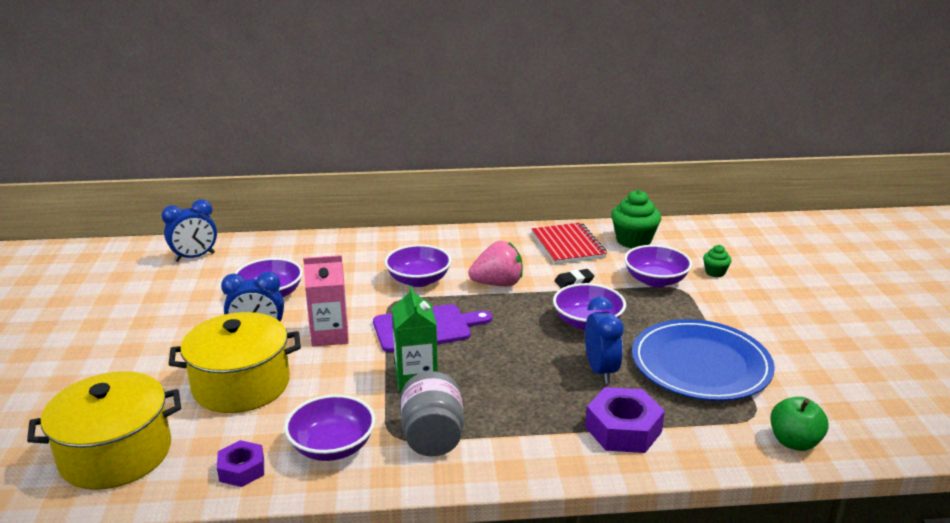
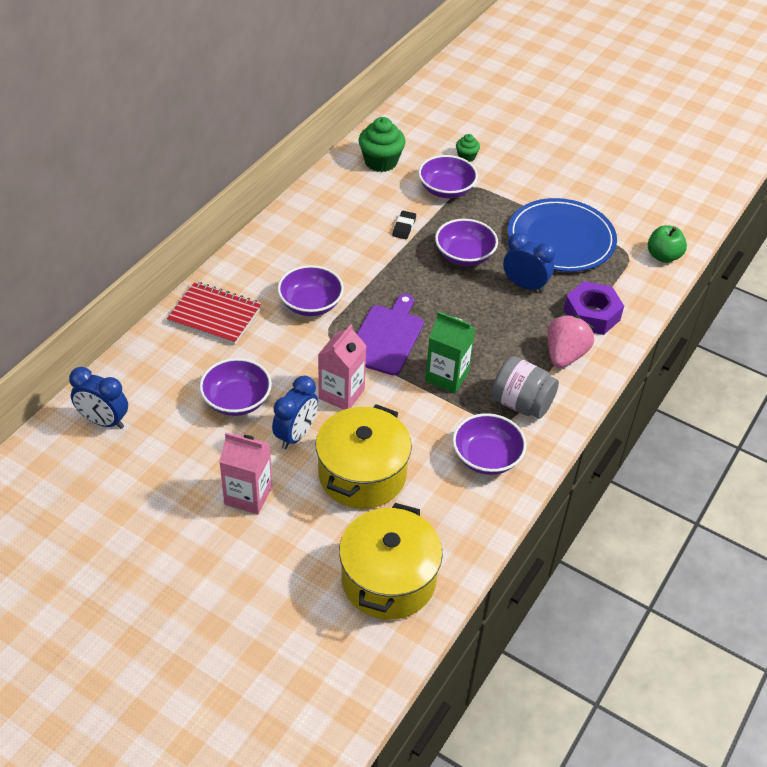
camera: 55 degrees left, 20 degrees up
blue clock [162,199,217,262] -> blue clock turned 105 degrees clockwise [69,367,128,429]
purple nut [217,440,264,487] -> none
pink strawberry [468,241,523,286] -> pink strawberry moved to [547,315,594,368]
red notebook [532,222,607,264] -> red notebook moved to [167,282,262,345]
none -> pink carton [219,433,272,514]

